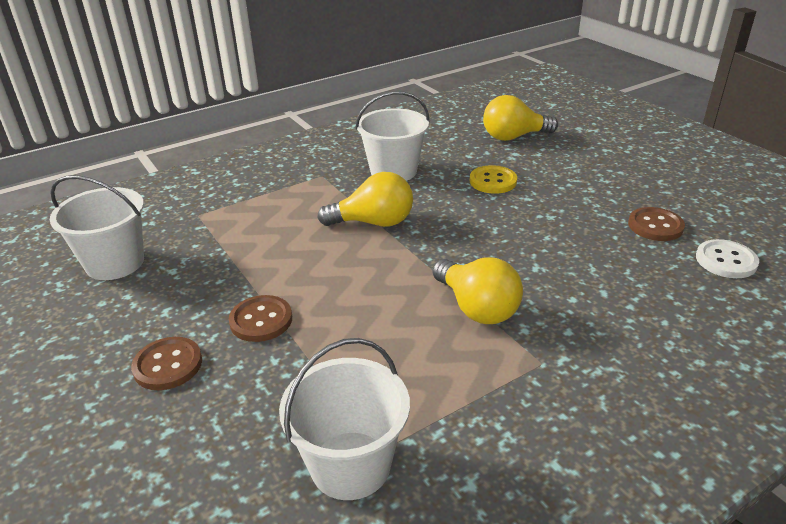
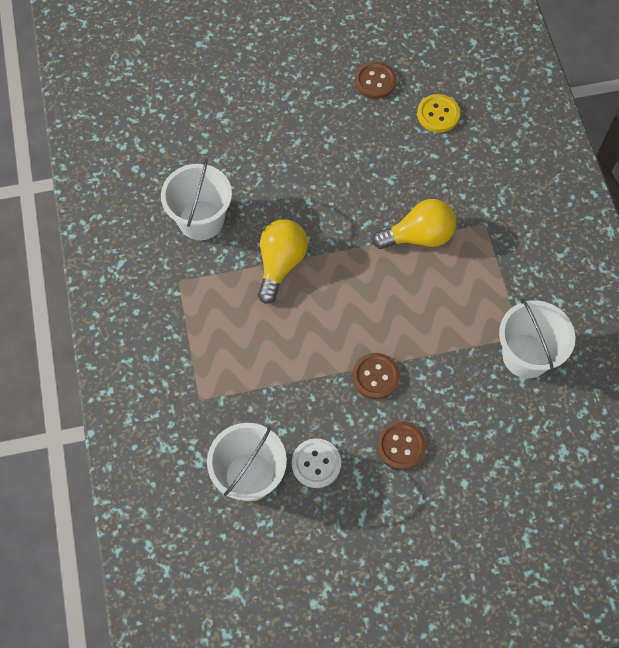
camera: 70 degrees left, 30 degrees up
yellow button [470,165,517,194] -> yellow button moved to [417,94,460,133]
yellow light bulb [483,95,558,141] -> none
white button [696,239,759,278] -> white button moved to [292,438,341,488]

